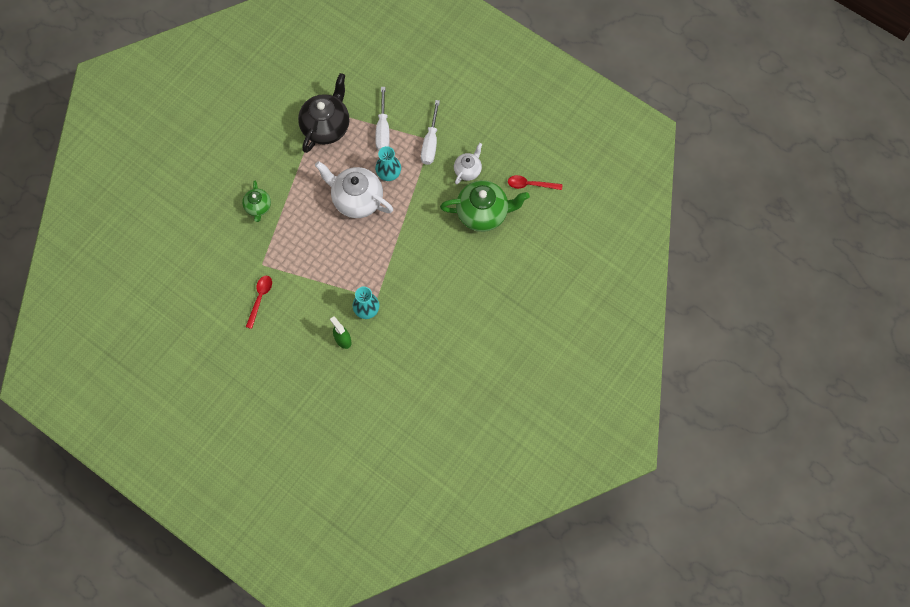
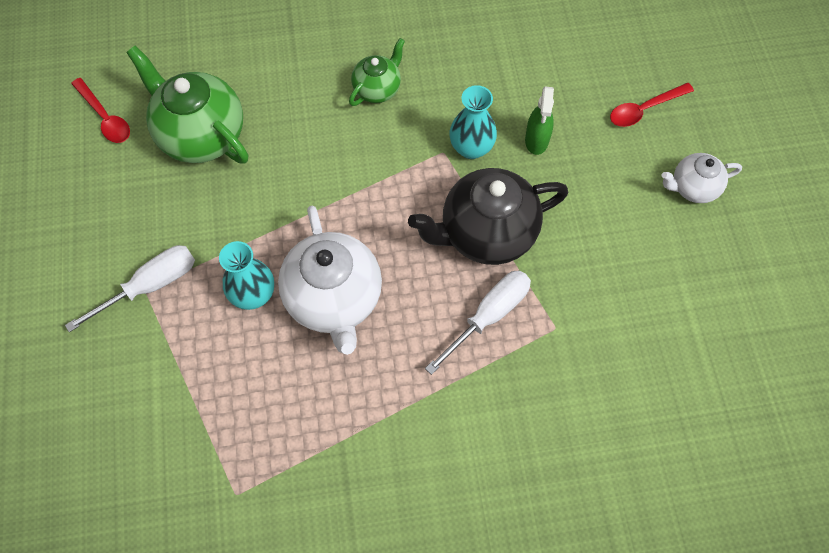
camera: 135 degrees left, 5 degrees down
green teapot [242,180,271,222] -> green teapot moved to [349,38,405,106]
red spoon [246,276,272,329] -> red spoon moved to [610,83,694,127]
black teapot [298,73,349,153] -> black teapot moved to [408,168,568,265]
white screwdriver [375,87,390,150] -> white screwdriver moved to [425,270,531,375]
white teapot [454,143,482,184] -> white teapot moved to [661,153,742,203]

